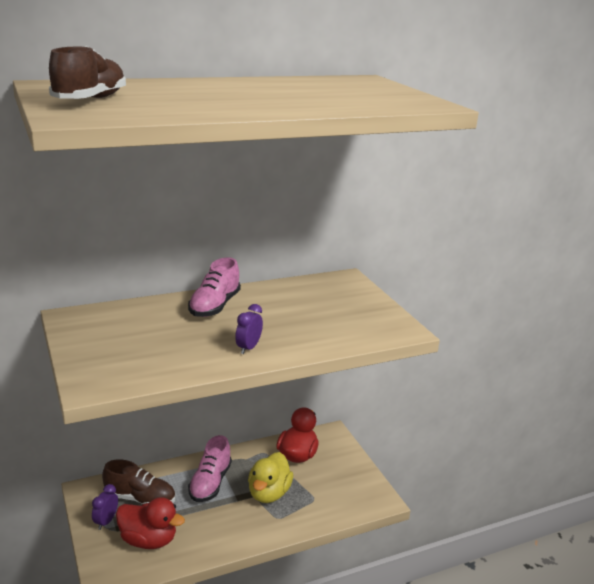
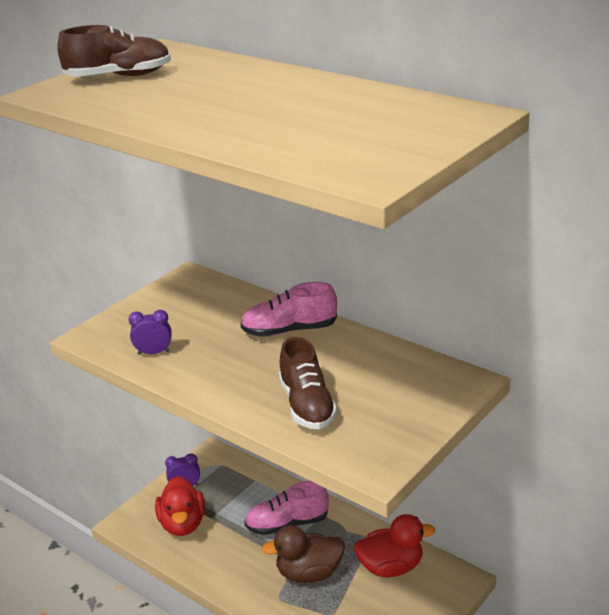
camera: 65 degrees right, 5 degrees up
brown shoe [102,459,175,504] -> brown shoe moved to [279,337,337,429]
purple clock [235,304,263,354] -> purple clock moved to [128,310,172,355]
yellow duck [248,452,293,503] -> brown duck [262,525,345,583]

